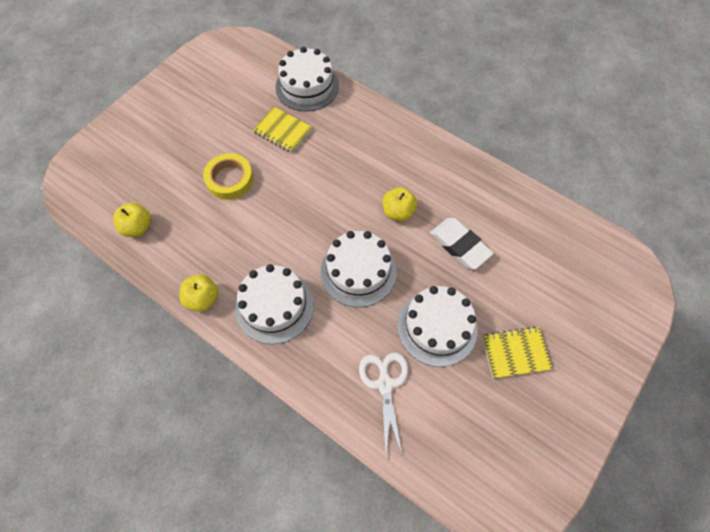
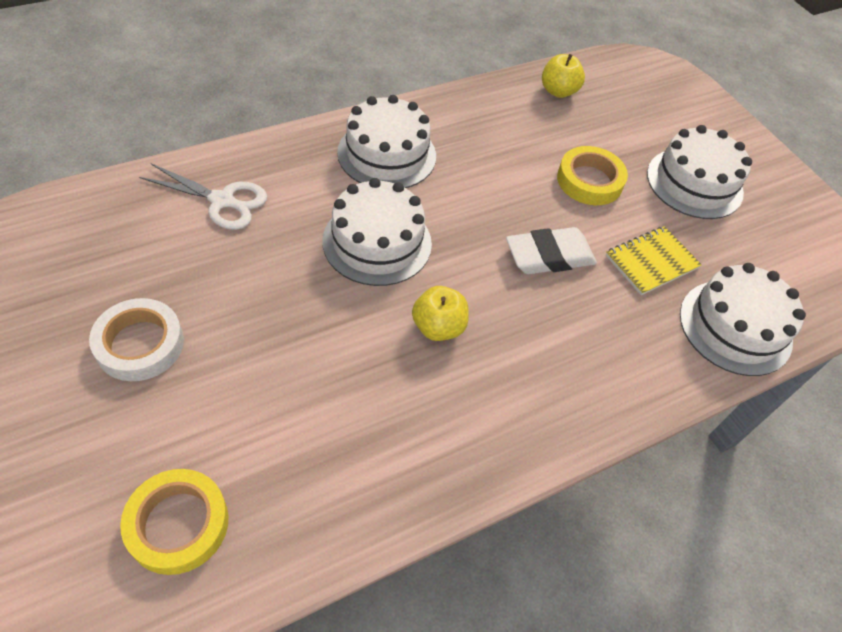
camera: 110 degrees right, 10 degrees down
yellow apple [179,274,218,311] -> none
white cake [397,286,478,367] -> white cake moved to [647,125,752,219]
white eraser [430,218,494,269] -> white eraser moved to [506,227,597,274]
yellow notebook [482,327,553,379] -> white tape [89,298,184,381]
none -> yellow tape [120,469,229,575]

